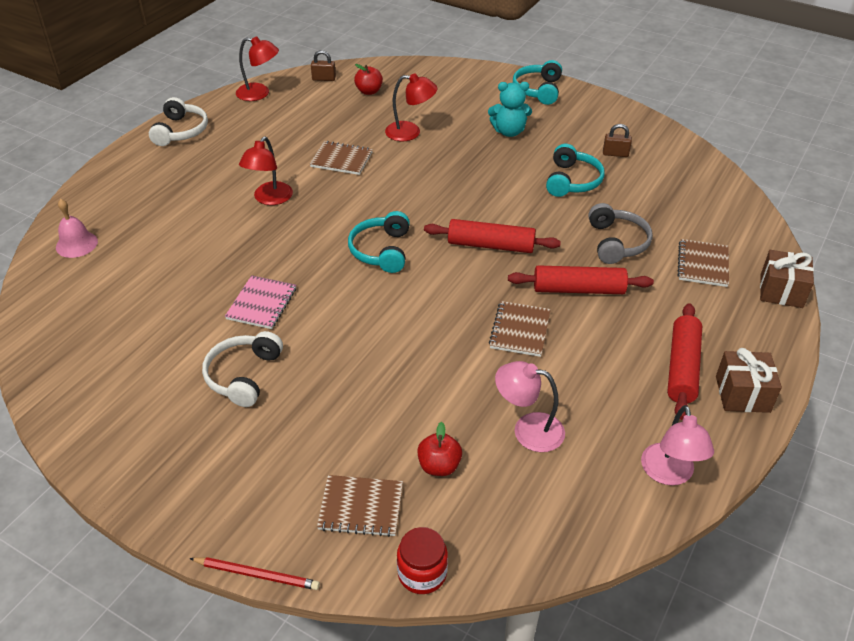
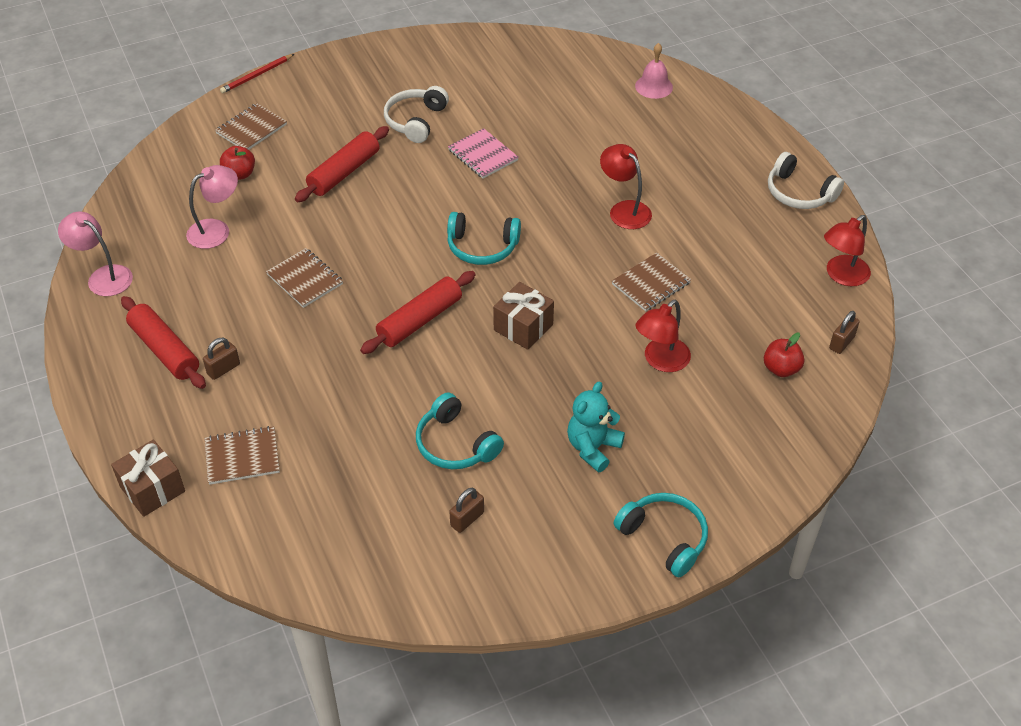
camera: 125 degrees right, 5 degrees up
white headphones [202,331,283,407] -> white headphones turned 120 degrees counterclockwise [384,86,449,143]
turquoise headphones [348,211,410,273] -> turquoise headphones turned 150 degrees clockwise [447,212,521,265]
red jar [397,527,448,594] -> none
red rolling pin [508,265,654,294] -> red rolling pin moved to [295,126,389,202]
grey headphones [588,203,653,264] -> none
brown notebook [677,239,729,287] -> brown notebook turned 60 degrees counterclockwise [204,426,280,485]
brown gift [716,348,782,413] -> brown gift moved to [493,282,554,350]
none -> brown padlock [203,338,240,380]

